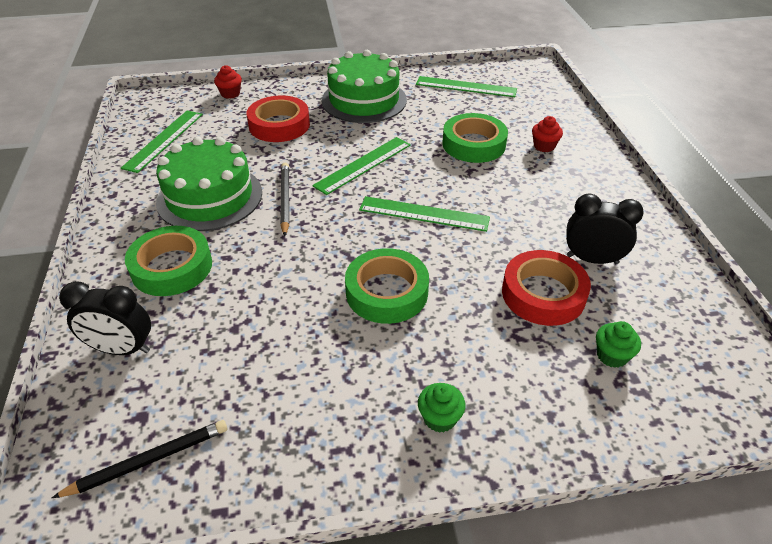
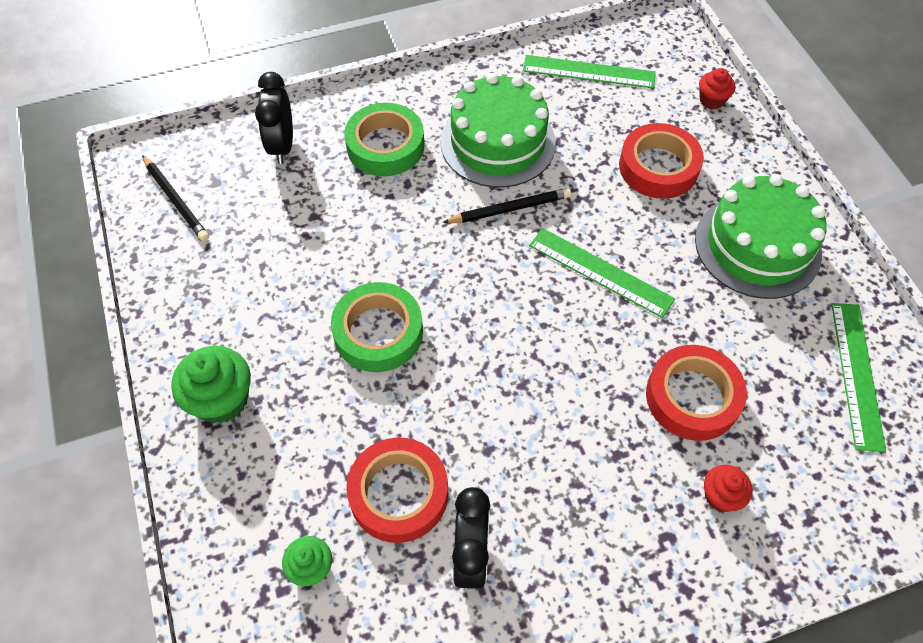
camera: 80 degrees right, 15 degrees up
green ruler [359,196,490,232] -> none
green cupcake [418,383,466,433] -> green cupcake [171,346,251,424], size x1.71
green tape [442,113,508,163] -> red tape [646,345,747,441]

